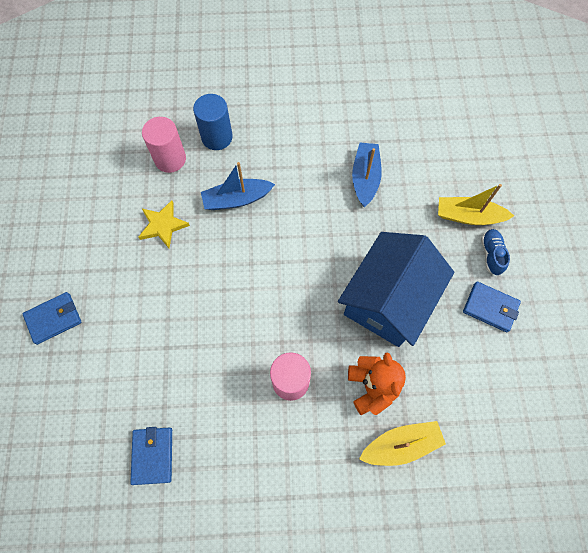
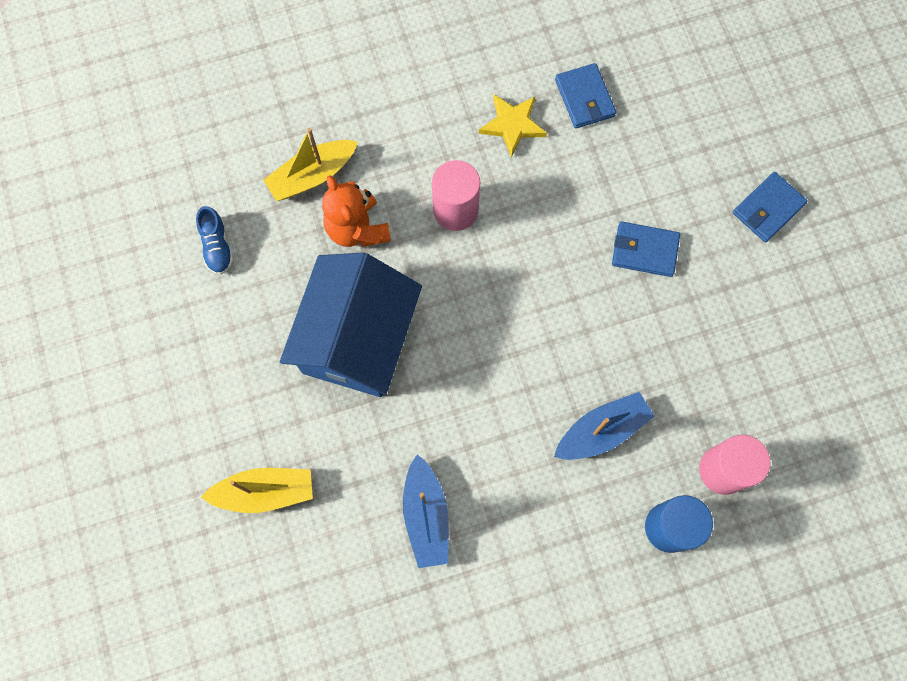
camera: 165 degrees right, 5 degrees up
yellow star [138,200,190,248] -> yellow star moved to [479,94,547,158]
blue wallet [463,281,521,332] -> blue wallet moved to [612,221,680,277]
blue shoe [481,229,510,275] -> blue shoe moved to [196,206,234,275]

